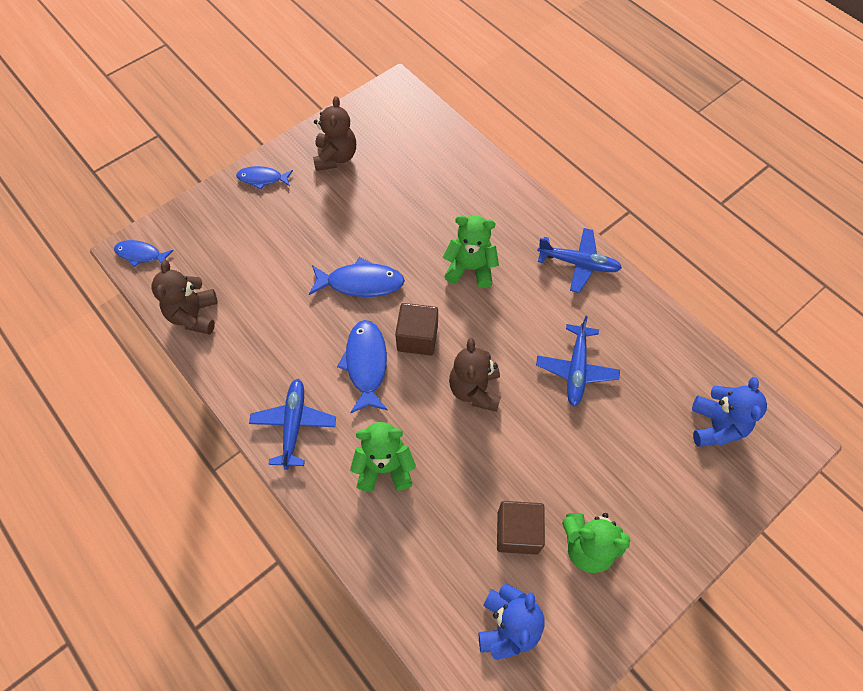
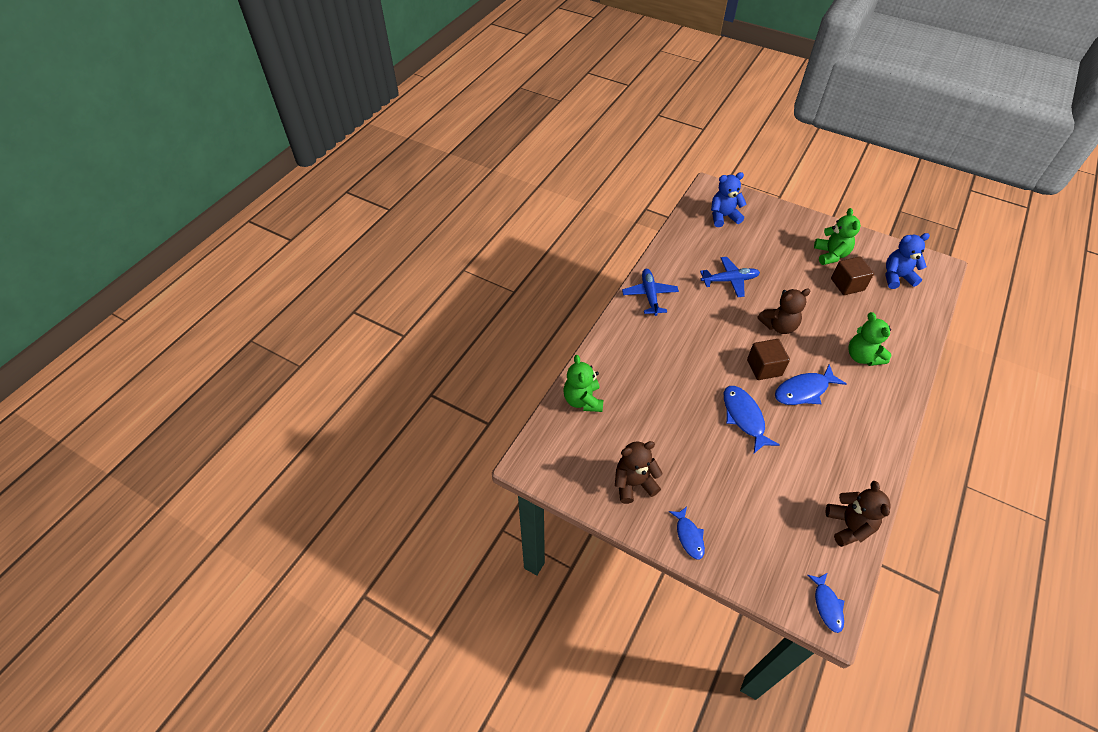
camera: 110 degrees left, 10 degrees down
brown teddy bear [152,260,218,335] -> brown teddy bear turned 75 degrees counterclockwise [825,481,891,547]
blue plane [249,379,336,470] -> none
green teddy bear [443,215,499,288] -> green teddy bear moved to [563,355,603,412]

